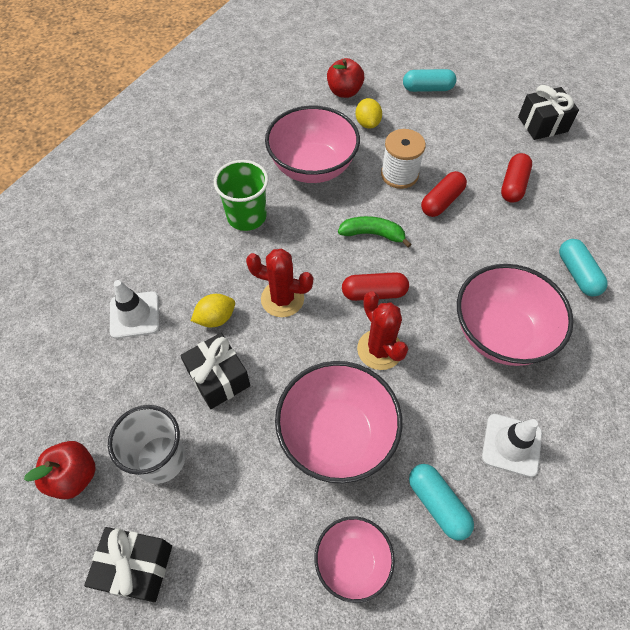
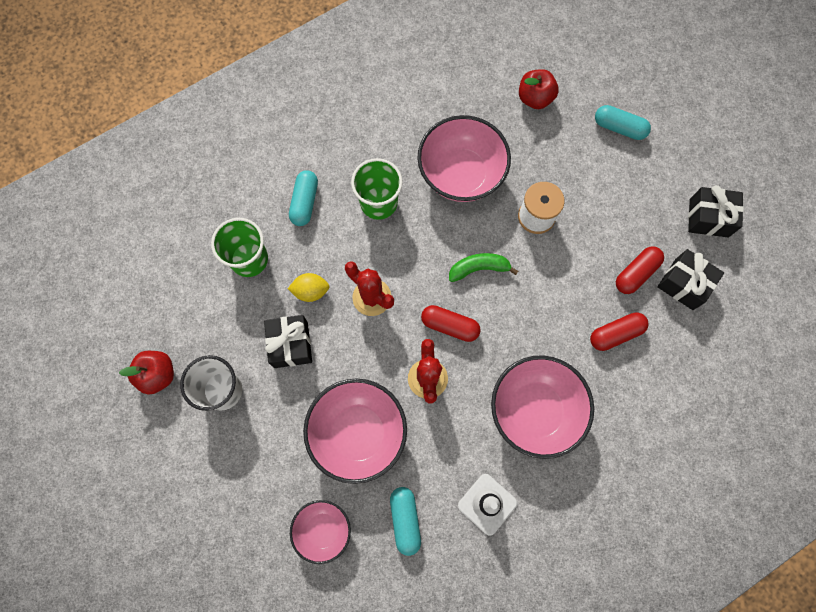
camera: 25 degrees right, 15 degrees up
black gift [84,527,172,602] -> black gift moved to [657,249,724,310]
white traffic cone [110,280,160,339] -> green cup [211,218,268,277]
green banana [338,216,411,248] -> green banana turned 45 degrees counterclockwise [449,253,518,282]
yellow lemon [355,98,382,129] -> none
red capsule [421,171,467,217] -> red capsule moved to [590,312,649,351]
turquoise capsule [559,239,607,297] -> turquoise capsule moved to [289,170,318,226]

